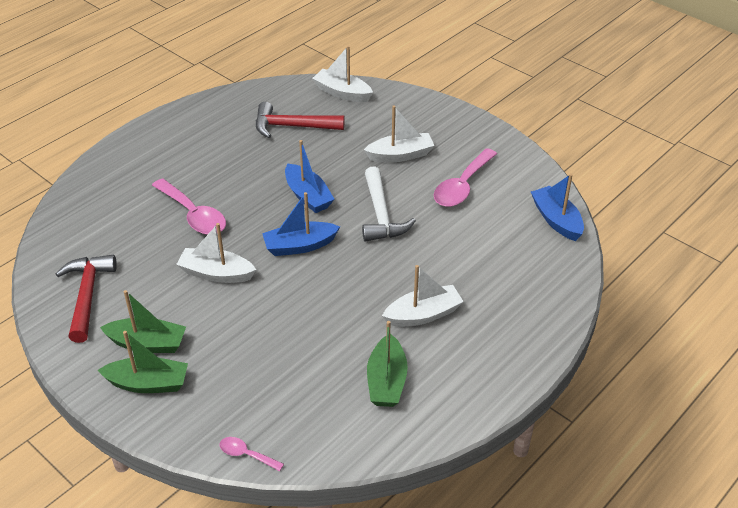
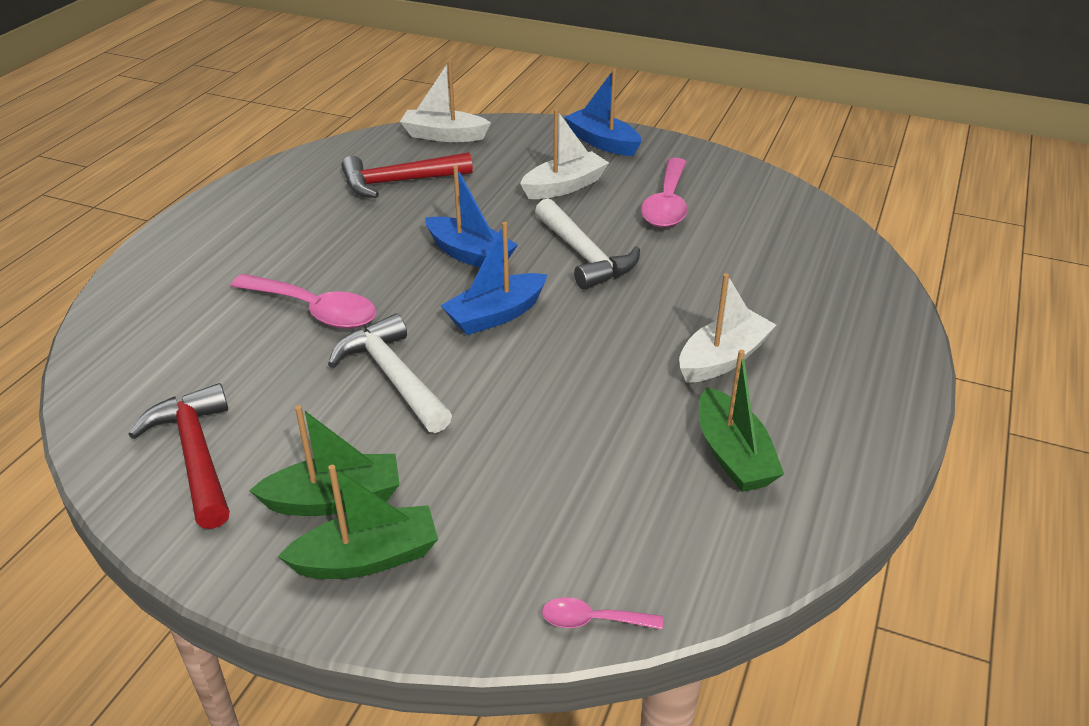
camera: 20 degrees left, 5 degrees down
white boat [176,223,256,283] -> white hammer [328,314,452,433]
blue boat [531,174,584,241] -> blue boat moved to [564,69,642,156]

